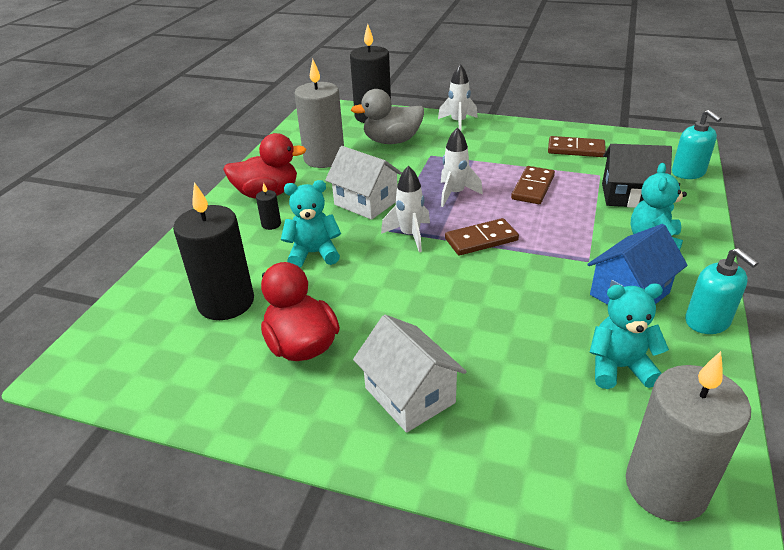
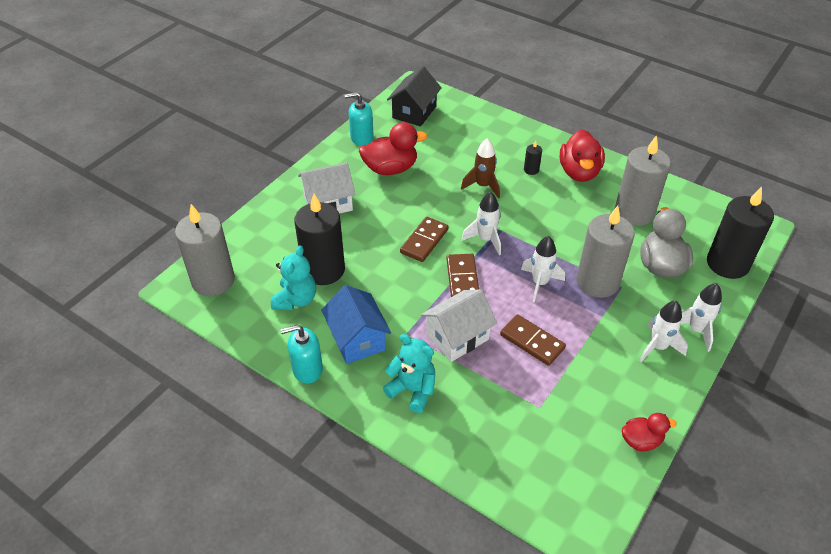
camera: 105 degrees right, 10 degrees up
black candle [173,182,254,320] -> black candle moved to [294,194,345,285]
turquoise teddy bear [281,180,341,267] -> brown rocket [461,138,500,199]
white house [325,146,402,220] -> white house moved to [421,289,497,362]
brown domino [548,136,606,157] -> brown domino moved to [400,217,449,262]
black house [602,144,672,208] -> black house moved to [387,66,441,126]
turquoise soap dispenser [672,109,722,179] -> turquoise soap dispenser moved to [345,92,374,146]
none -> grey candle [576,206,635,298]
none -> red duck [622,413,677,451]
none -> white rocket [639,301,688,362]

